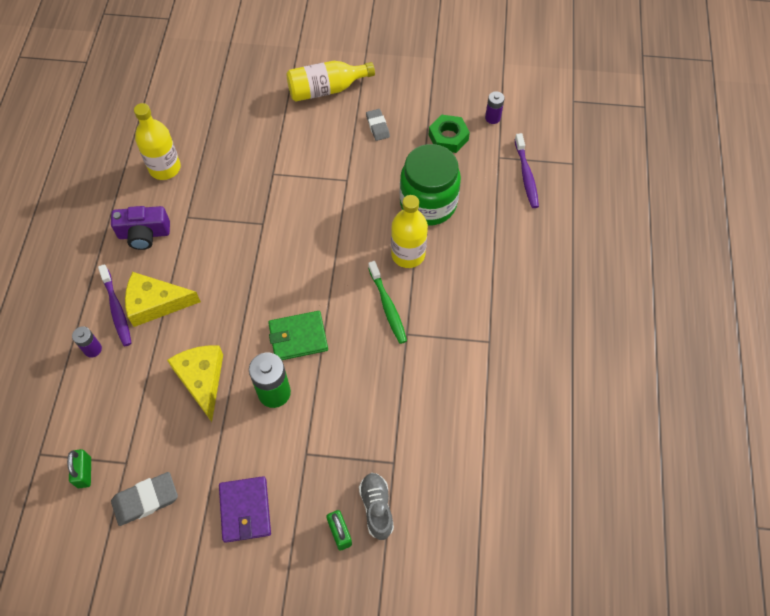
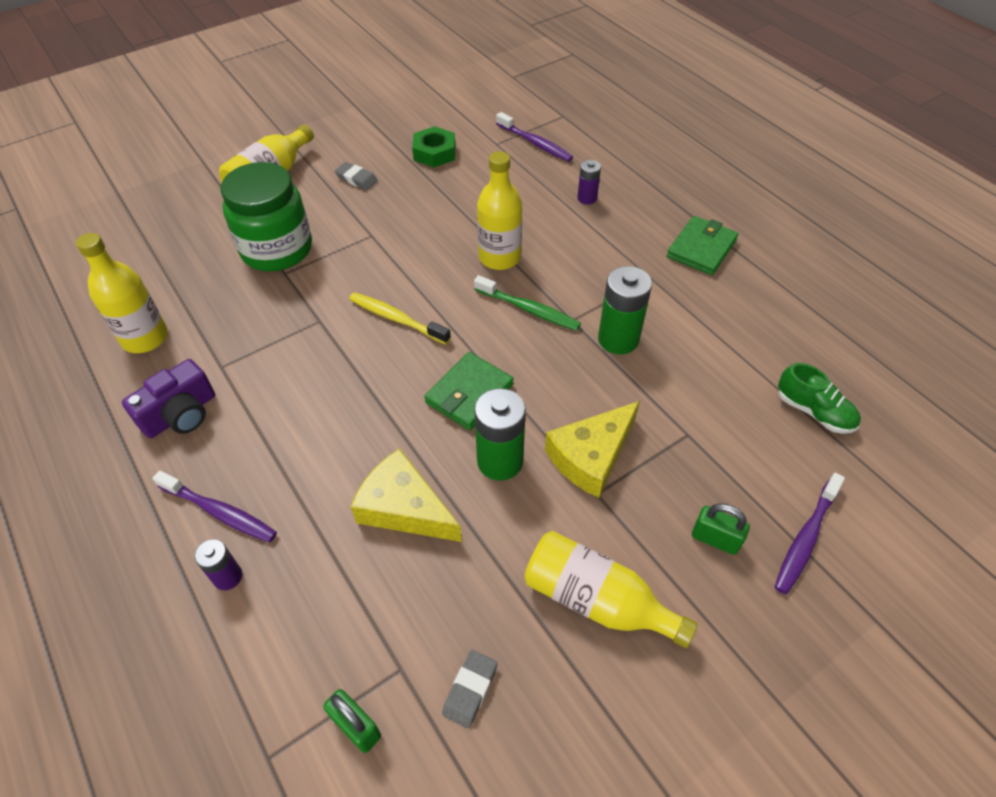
camera: 40 degrees left, 10 degrees down
grey eraser [111,472,178,526] -> grey eraser [442,650,498,728], size x0.65
yellow cheese [125,272,201,327] -> yellow cheese moved to [545,401,640,498]
purple wallet [219,476,271,543] -> yellow bottle [524,531,698,648]
grey shoe [359,473,394,540] -> none
green jar [400,144,461,226] -> green jar moved to [221,162,312,271]
purple battery [485,91,504,124] -> purple battery moved to [577,160,601,205]
none -> yellow toothbrush [349,292,451,344]
none -> green battery [598,266,652,354]
none -> green wallet [667,216,738,275]
none -> purple toothbrush [775,473,845,594]
none -> green shoe [778,363,861,434]

